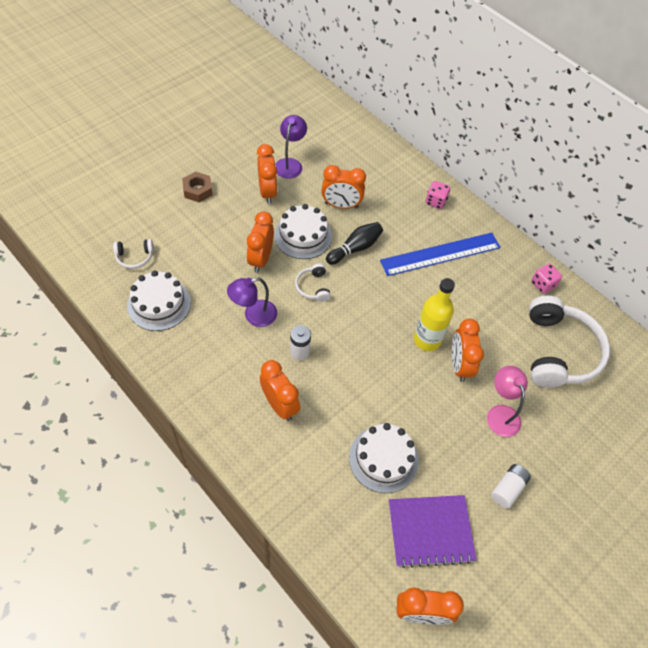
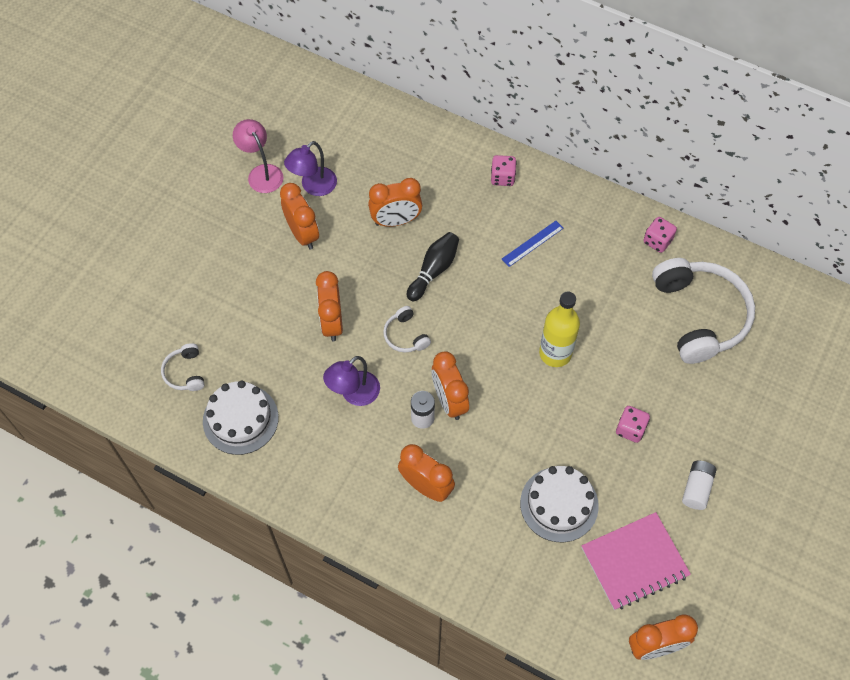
camera: 15 degrees left, 5 degrees up
white headphones [113,239,154,269] -> white headphones turned 105 degrees clockwise [161,343,204,391]
brown nut [182,171,213,202] -> none
white cake [274,204,332,259] -> none
purple lamp [275,115,307,179] -> purple lamp turned 135 degrees counterclockwise [284,141,337,196]
blue ruler [380,233,501,276] -> blue ruler [502,221,564,267], size x0.48
purple notebook [389,495,476,568] -> pink notebook [581,512,691,610]
orange clock [452,319,484,382] -> orange clock moved to [432,352,469,420]
pink lamp [487,366,528,437] -> pink lamp moved to [233,119,284,193]
none -> pink dice [616,406,650,443]

